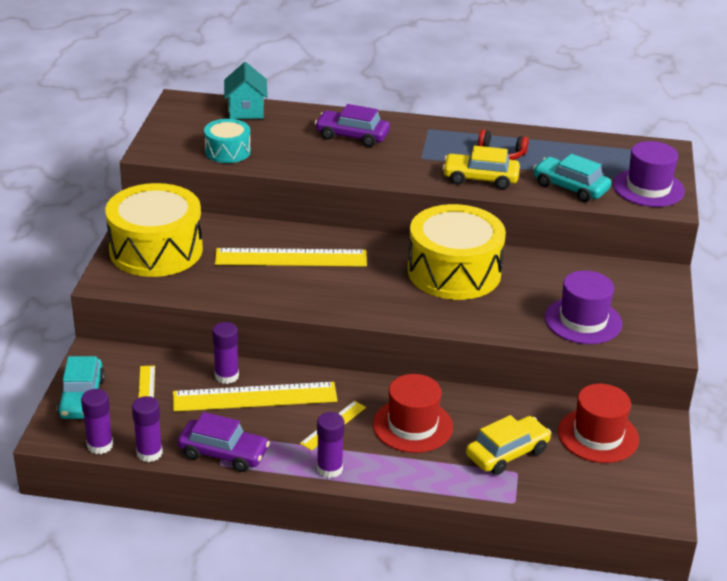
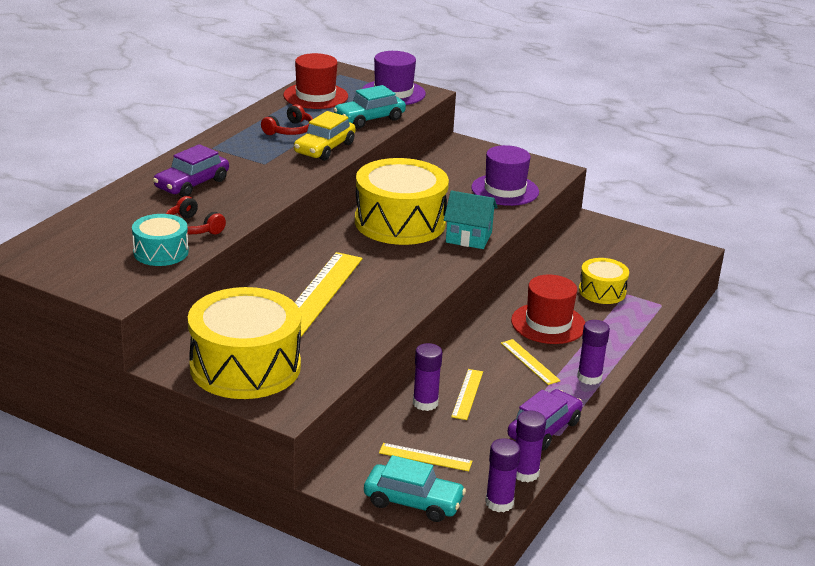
camera: 70 degrees left, 5 degrees down
yellow ruler [173,382,338,412] -> yellow ruler [451,369,483,420], size x0.51
turquoise house [224,62,268,119] -> turquoise house moved to [444,191,498,249]
yellow car [466,415,551,475] -> yellow drum [579,258,629,304]
red hat [558,384,639,463] -> red hat moved to [283,53,348,109]
none -> red headphones [166,196,226,234]

